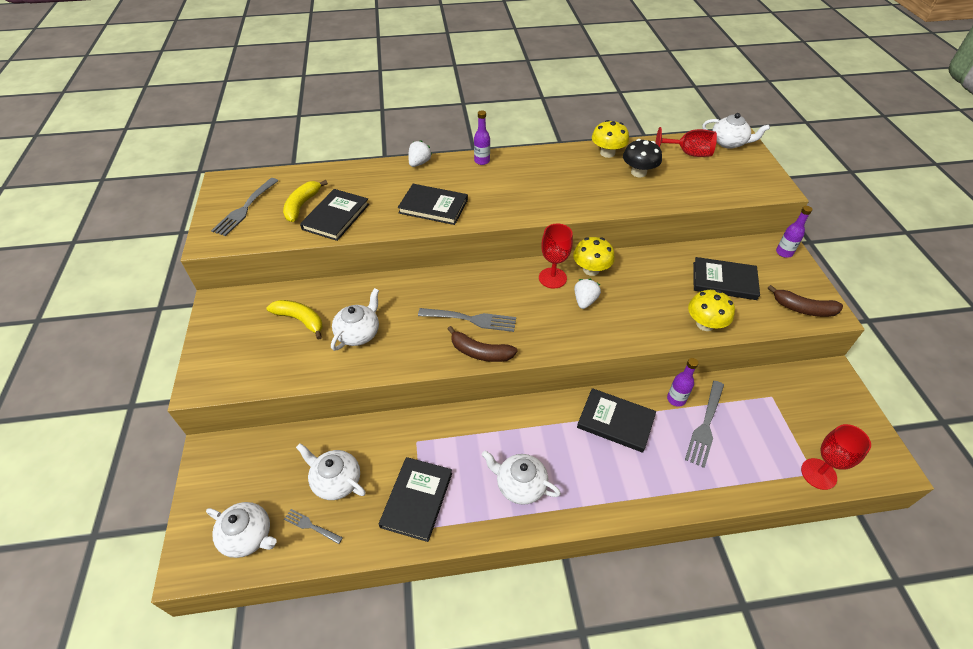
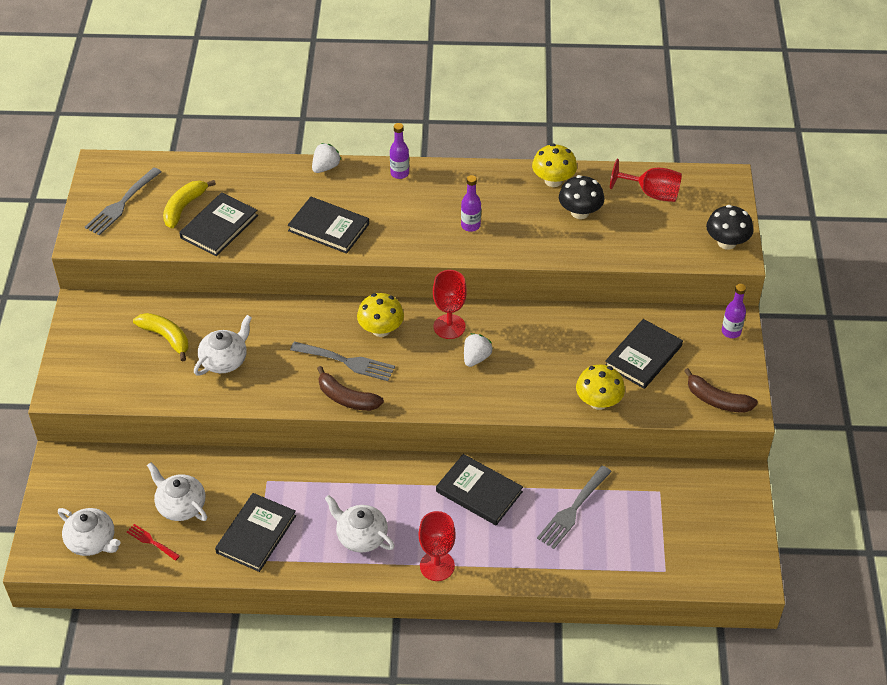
camera: 10 degrees right, 0 degrees up
grey fork [284,509,343,544] -> red fork [127,524,180,561]
yellow mushroom [573,237,615,276] -> yellow mushroom moved to [357,293,404,337]
purple bottle [667,358,698,407] -> purple bottle moved to [461,175,481,232]
black book [693,257,760,300] -> black book turned 75 degrees counterclockwise [605,319,683,389]
white teapot [702,113,770,149] -> none
red goblet [801,424,871,490] -> red goblet moved to [419,511,456,581]
none -> black mushroom [706,205,753,250]

